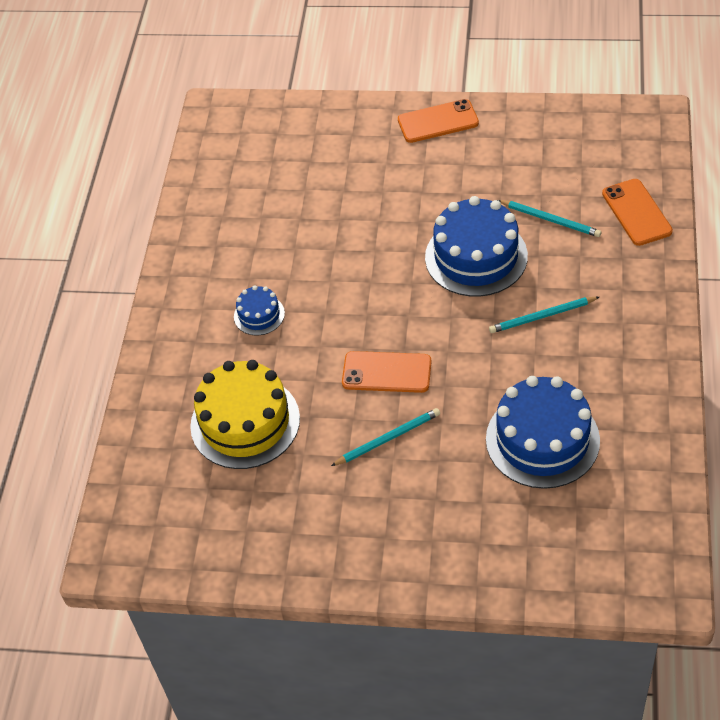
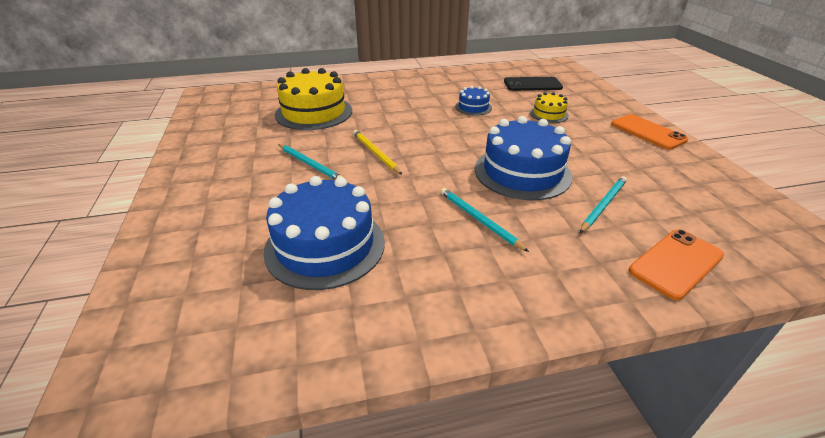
camera: 65 degrees right, 15 degrees down
blue cake [234,285,285,335] -> blue cake moved to [455,86,492,116]
orange phone [342,351,432,393] -> yellow pencil [353,130,402,174]
turquoise pencil [498,200,601,237] -> turquoise pencil turned 150 degrees counterclockwise [580,176,627,233]
none -> black phone [504,77,563,91]
none -> yellow cake [530,92,569,123]

